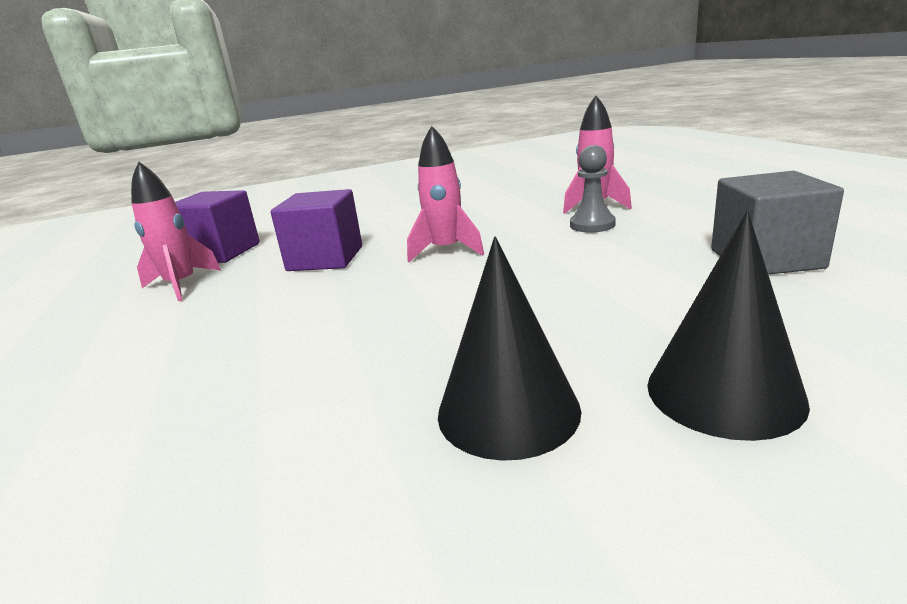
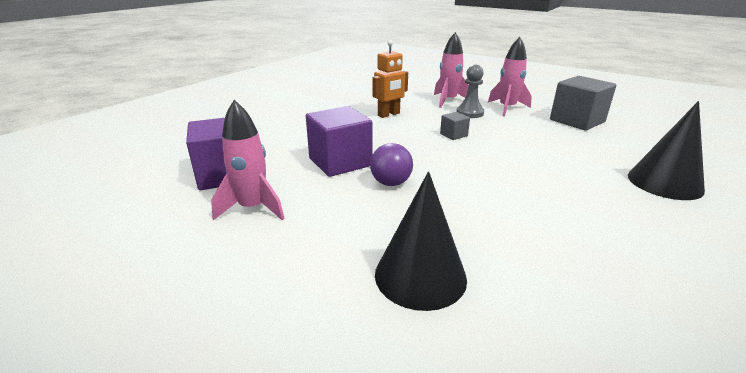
camera: 40 degrees left, 5 degrees up
pink rocket [407,126,484,262] -> pink rocket moved to [488,37,532,117]
black cone [438,236,581,461] -> black cone moved to [375,171,467,311]
none -> purple ball [370,143,413,186]
none -> orange robot [372,40,408,118]
none -> grey cube [440,112,470,140]

